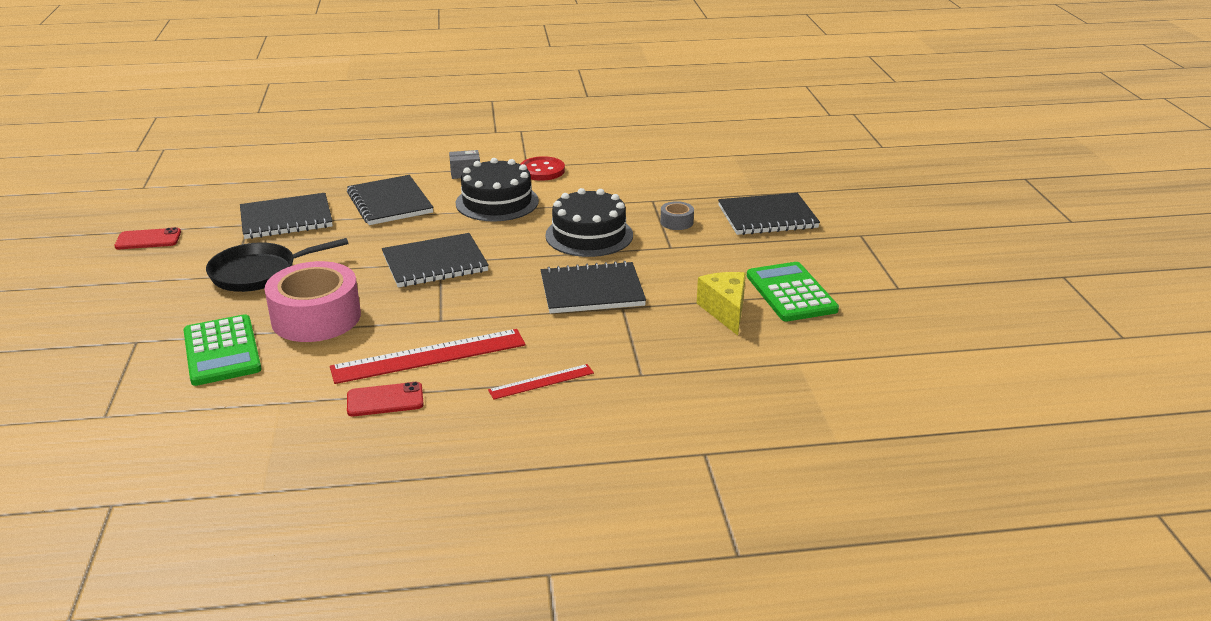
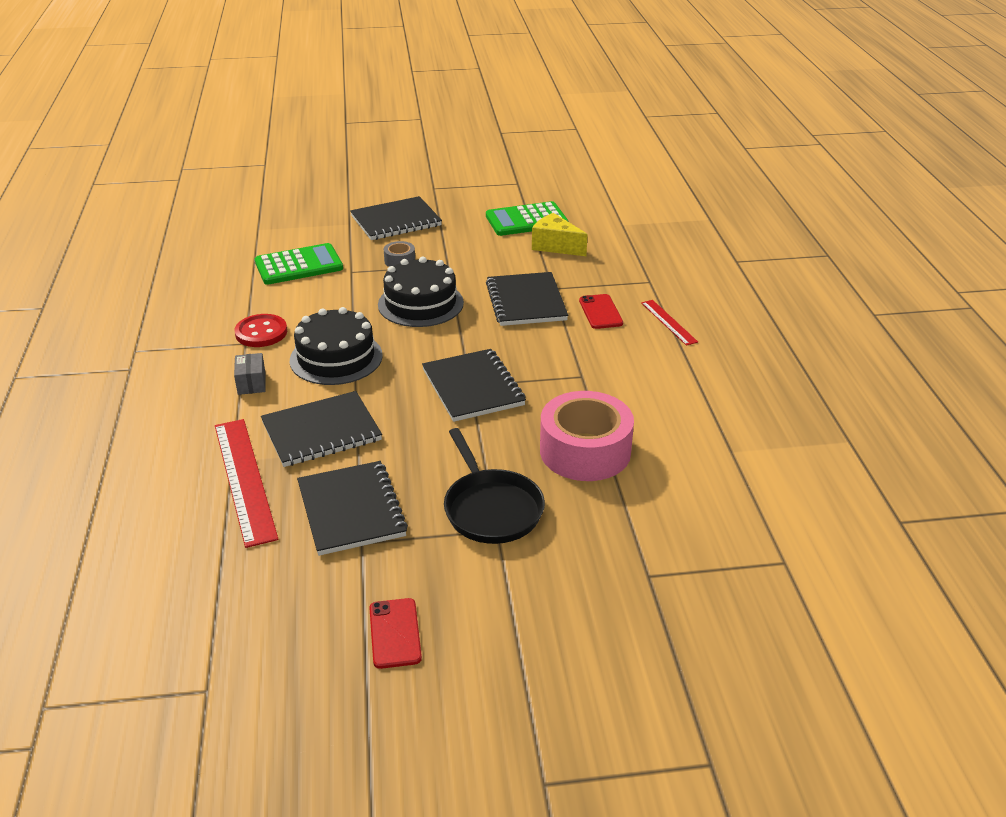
camera: 90 degrees left, 5 degrees up
green calculator [183,314,262,386] -> green calculator moved to [255,243,343,285]
red ruler [330,329,526,384] -> red ruler moved to [215,419,279,548]
red phone [347,382,424,416] -> red phone moved to [579,294,623,329]
yellow cheese [697,272,746,335] -> yellow cheese turned 45 degrees clockwise [532,213,588,256]
black notebook [718,193,820,235] -> black notebook turned 75 degrees clockwise [350,196,442,240]

